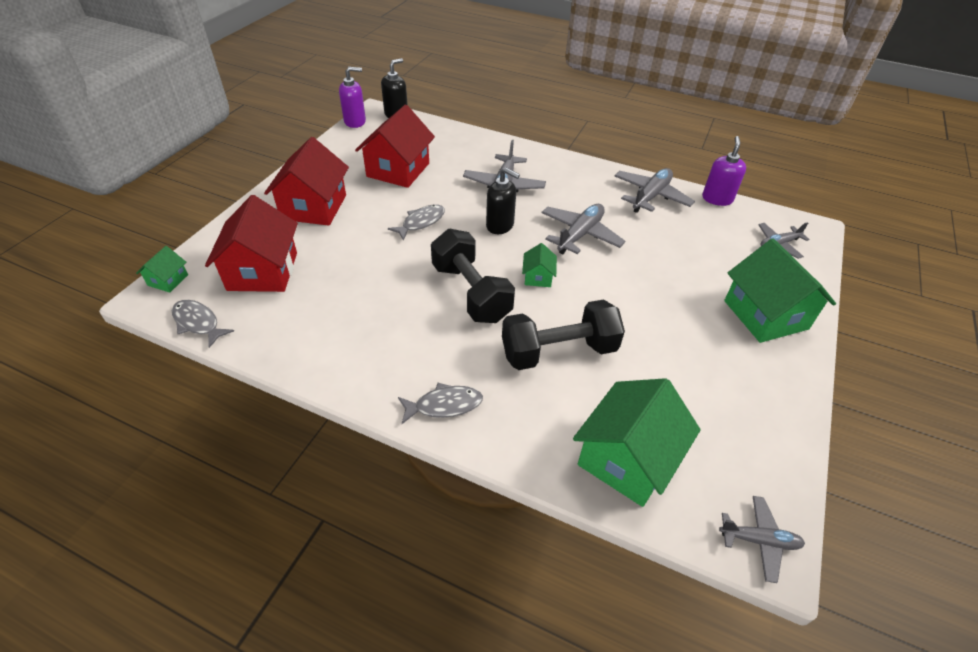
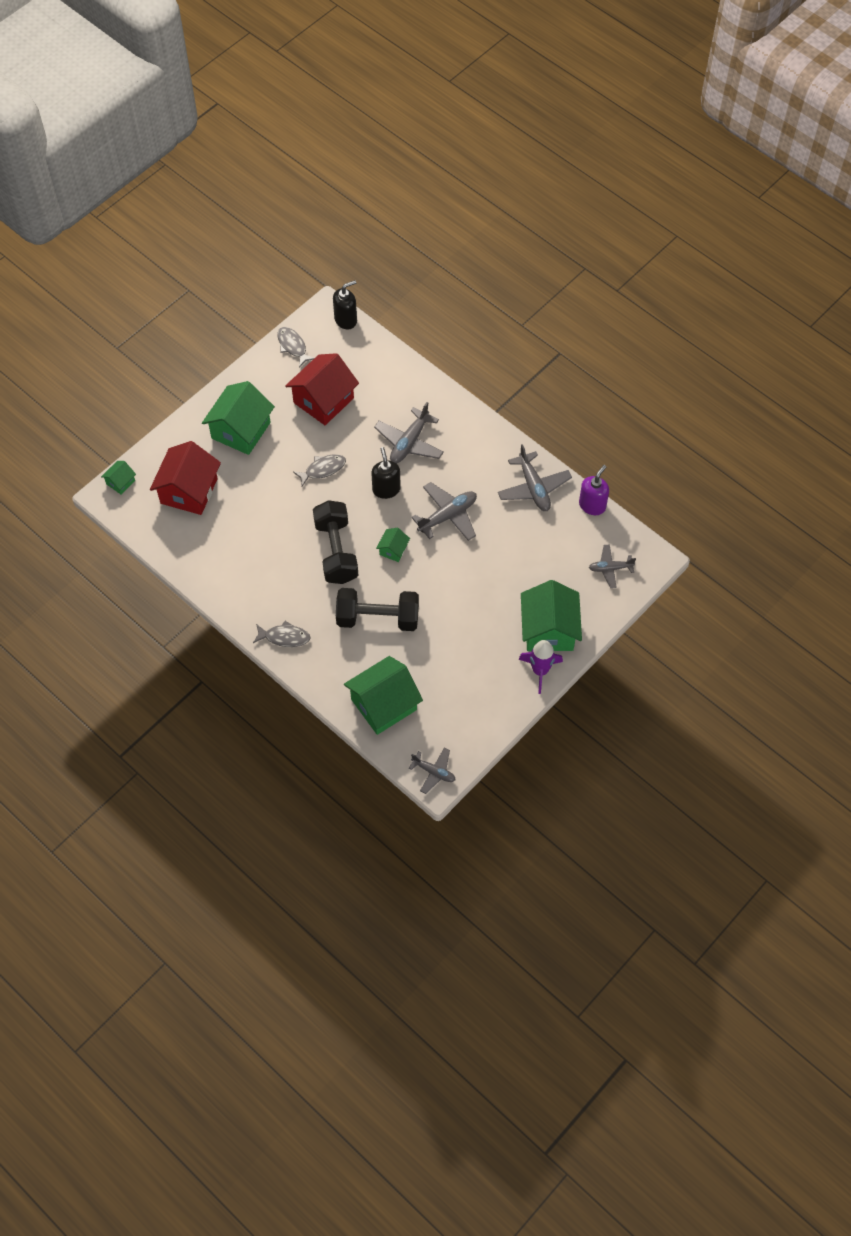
camera: 20 degrees right, 15 degrees up
grey fish [172,300,234,348] -> grey fish moved to [277,327,314,368]
red house [264,137,349,226] -> green house [202,381,275,455]
purple soap dispenser [339,67,366,128] -> none
black soap dispenser [486,168,520,234] -> black soap dispenser turned 150 degrees counterclockwise [371,447,401,499]
grey plane [615,168,695,213] -> grey plane turned 105 degrees clockwise [498,444,572,511]
none -> purple rocket [518,640,563,694]

